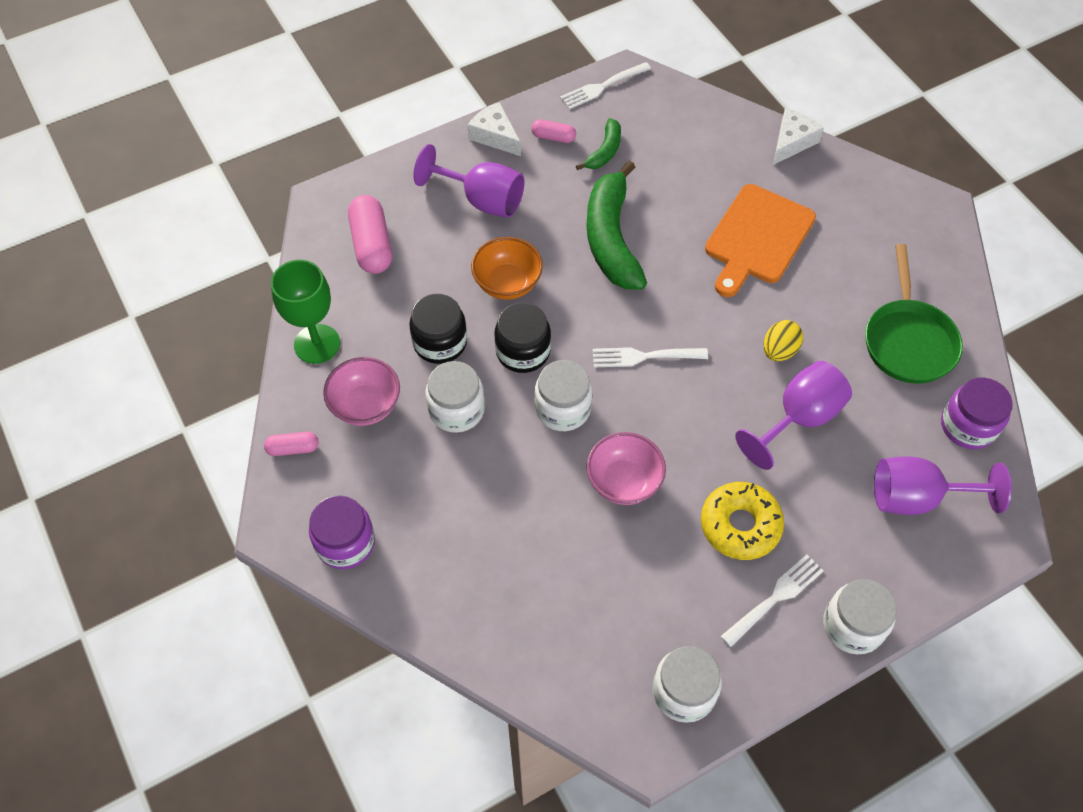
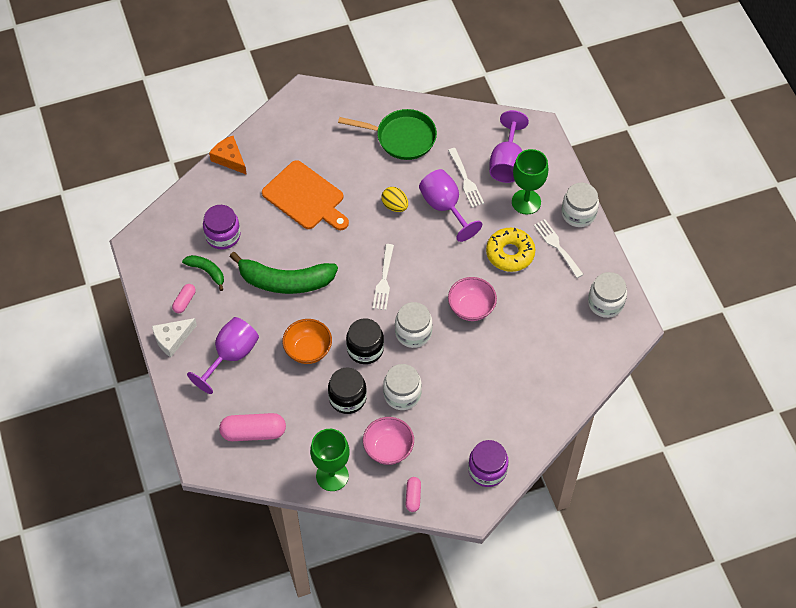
camera: 80 degrees left, 0 degrees up
white fork [560,62,651,109] -> white fork moved to [448,148,484,208]
white cheese [773,108,824,165] -> orange cheese [209,136,247,175]
purple jar [941,378,1013,449] -> purple jar moved to [203,205,241,250]
none -> green goblet [512,149,548,215]

